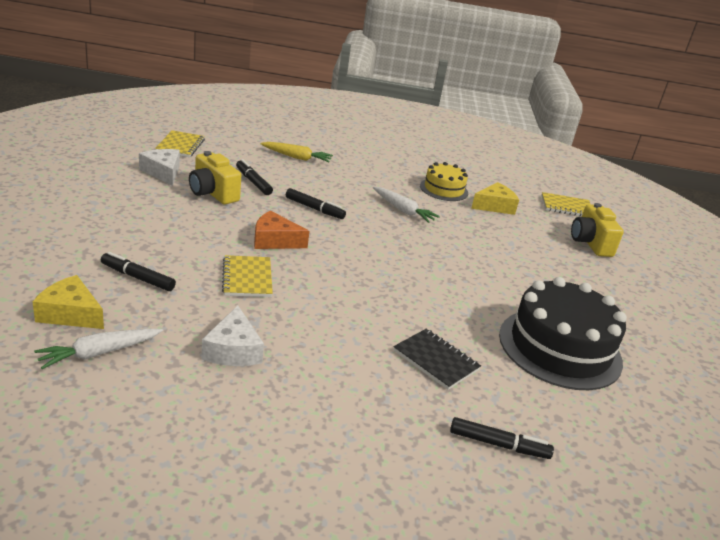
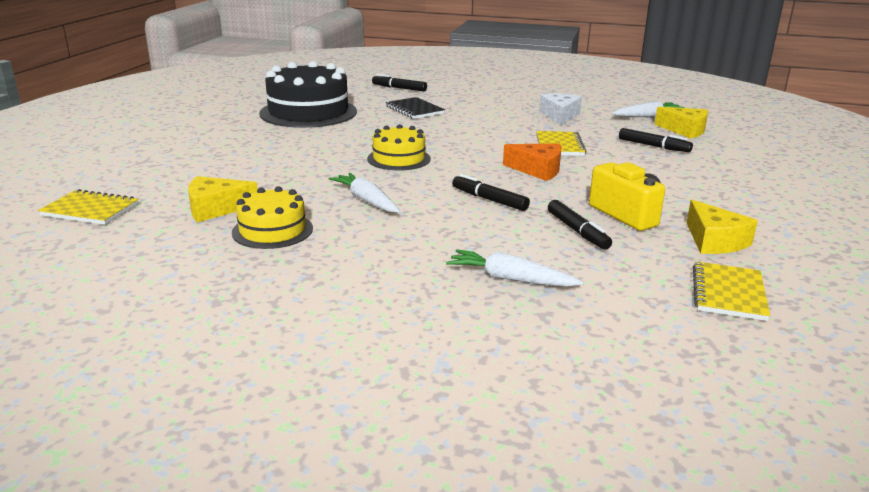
camera: 165 degrees left, 5 degrees down
white cheese [139,149,180,186] -> yellow cheese [687,200,758,254]
yellow carrot [260,142,333,162] -> white carrot [446,249,584,287]
yellow camera [571,203,624,257] -> none
none -> yellow cake [367,124,431,171]

